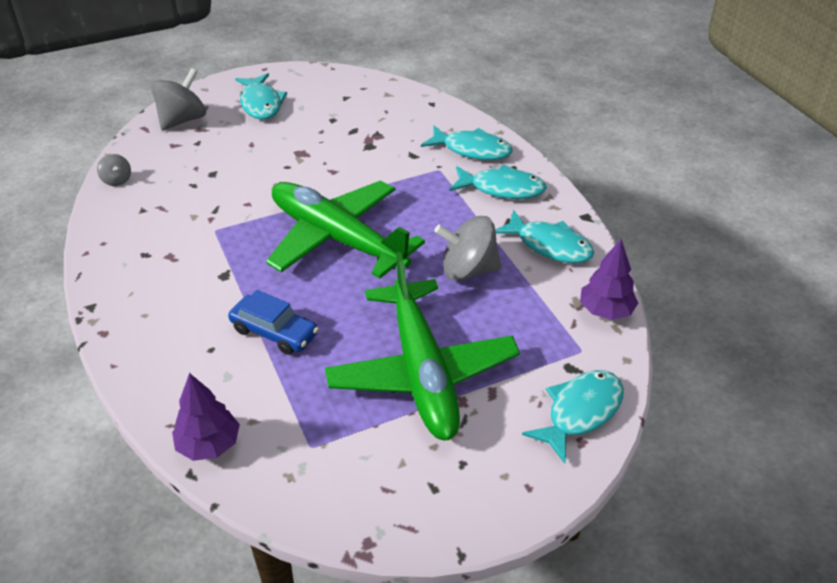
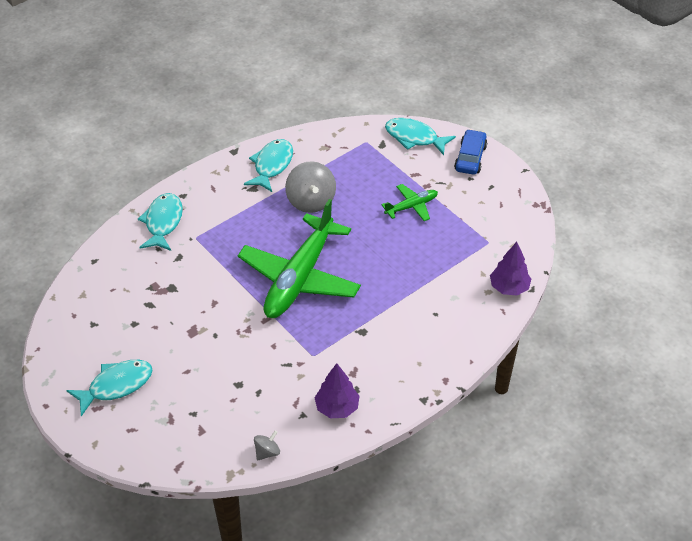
camera: 105 degrees left, 5 degrees up
grey spinning top [151,68,206,130] -> none
blue car [228,290,319,355] -> blue car moved to [454,129,487,175]
green plane [325,252,520,440] -> green plane [381,184,438,221], size x0.45
turquoise fish [449,164,547,199] -> none
purple tree [580,239,638,320] -> purple tree moved to [314,363,360,418]

